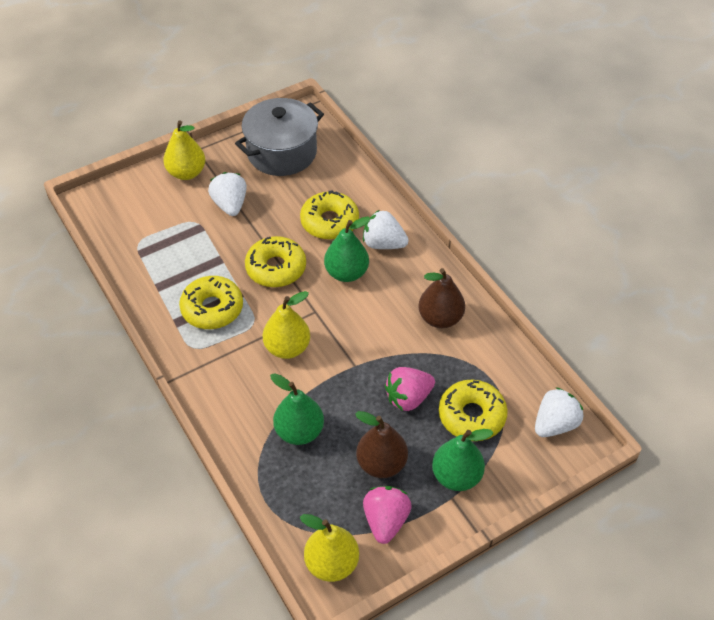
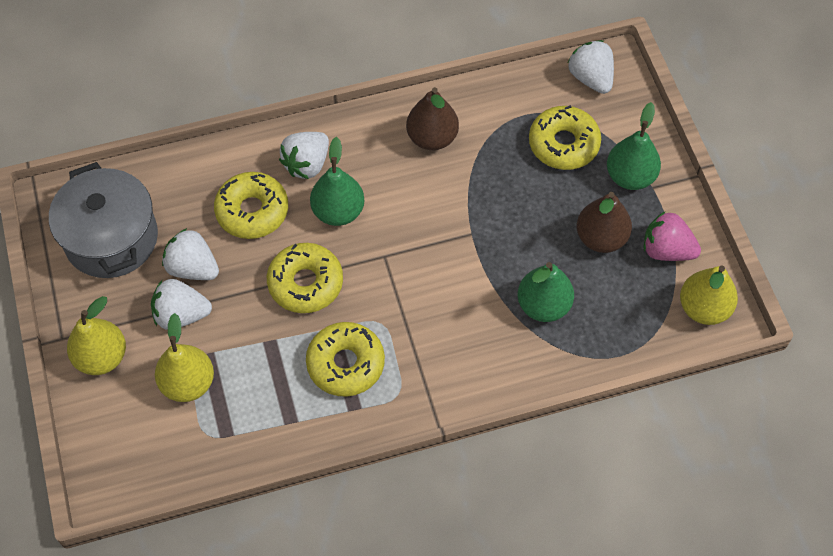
camera: 75 degrees left, 10 degrees up
yellow pear [262,291,310,359] -> yellow pear moved to [155,313,214,402]
pink strawberry [385,367,435,411] -> none
none -> white strawberry [162,228,219,280]

